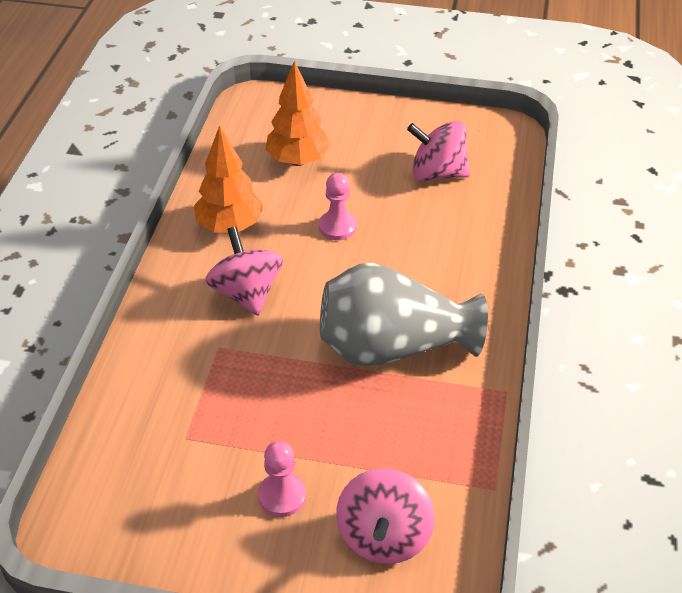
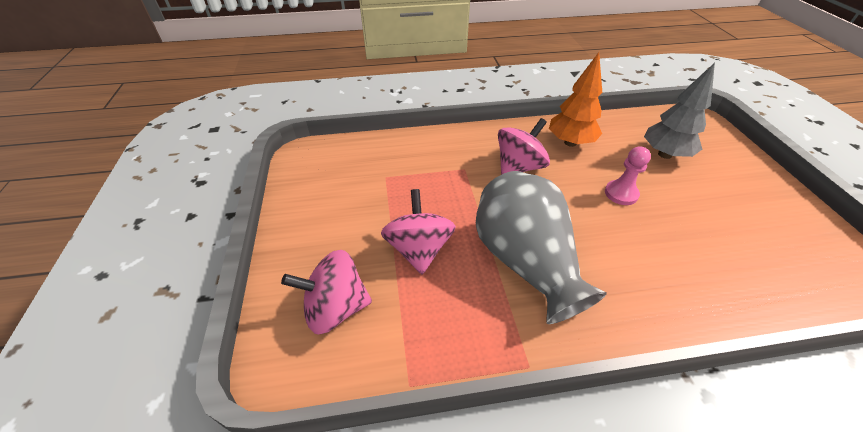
camera: 70 degrees right, 0 degrees up
pink pawn [258,441,306,517] -> none
orange tree [265,60,331,166] -> grey tree [644,63,715,159]
pink spinning top [407,121,470,181] -> pink spinning top moved to [381,189,456,274]

